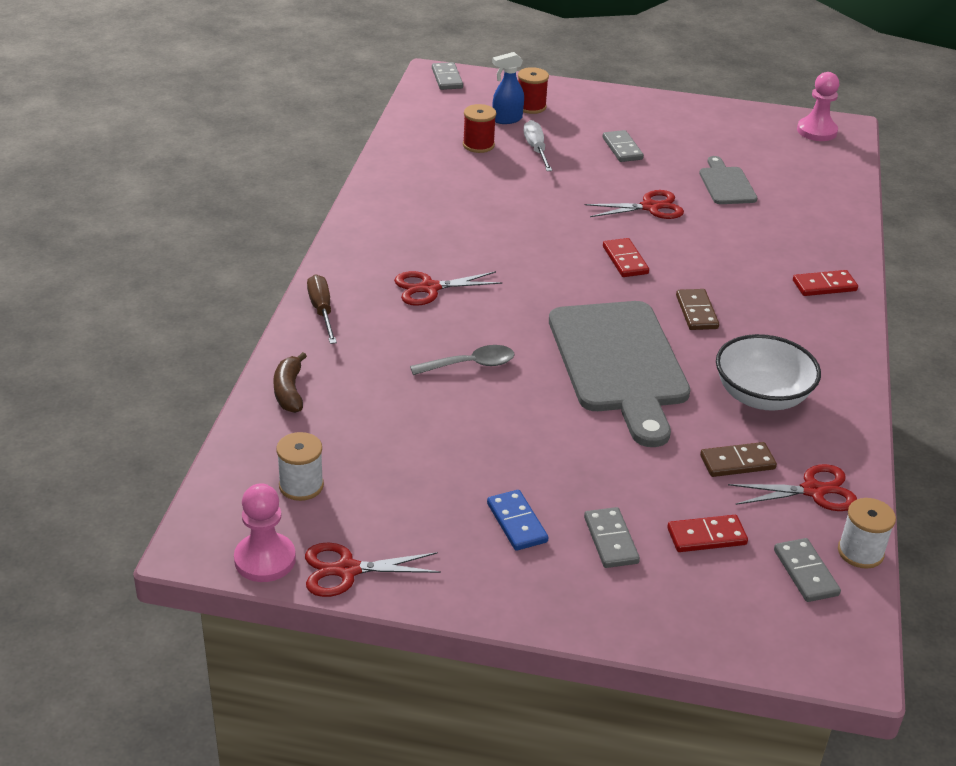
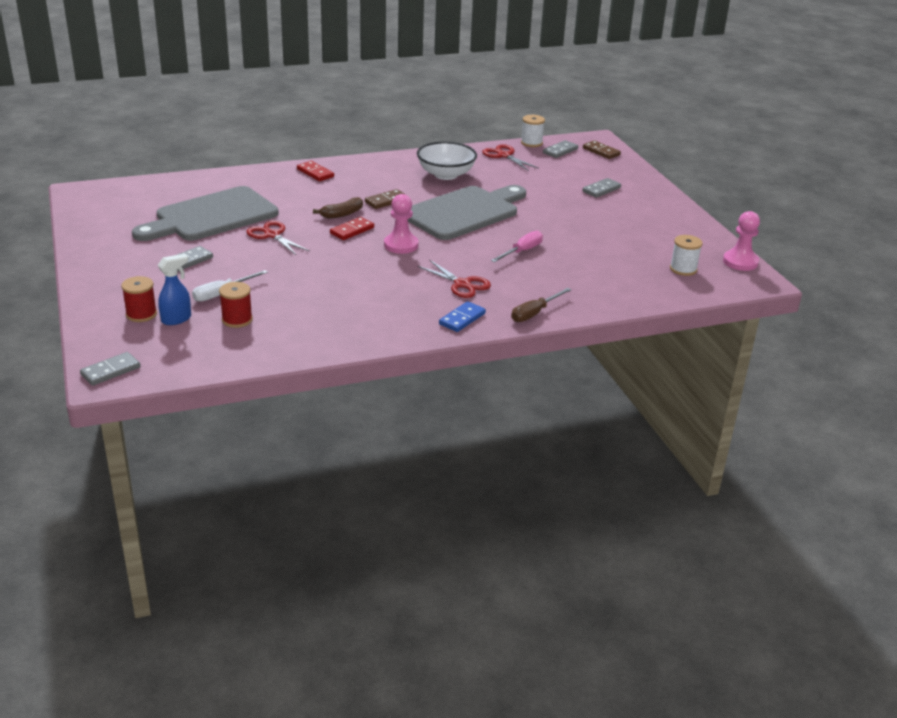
camera: 120 degrees left, 5 degrees down
brown banana [273,352,307,413] -> brown banana moved to [313,197,363,219]
red scissors [305,542,441,597] -> none
grey spoon [410,345,514,375] -> pink screwdriver [491,231,543,262]
blue domino [487,490,548,551] -> blue domino moved to [439,301,486,332]
blue spray bottle [492,52,524,124] -> blue spray bottle turned 75 degrees counterclockwise [158,254,191,325]
red domino [667,515,748,552] -> none
grey cutting board [699,156,757,204] -> grey cutting board [132,186,279,241], size x2.08
brown domino [700,442,777,477] -> brown domino moved to [583,140,621,159]
pink pawn [797,72,839,141] -> pink pawn moved to [384,194,418,254]

